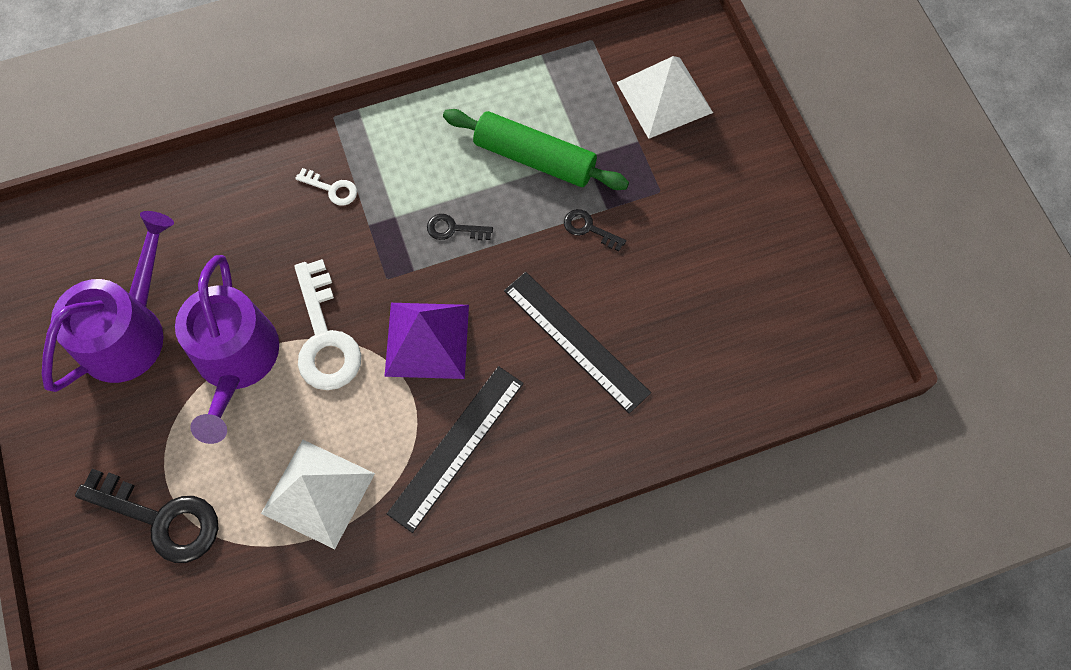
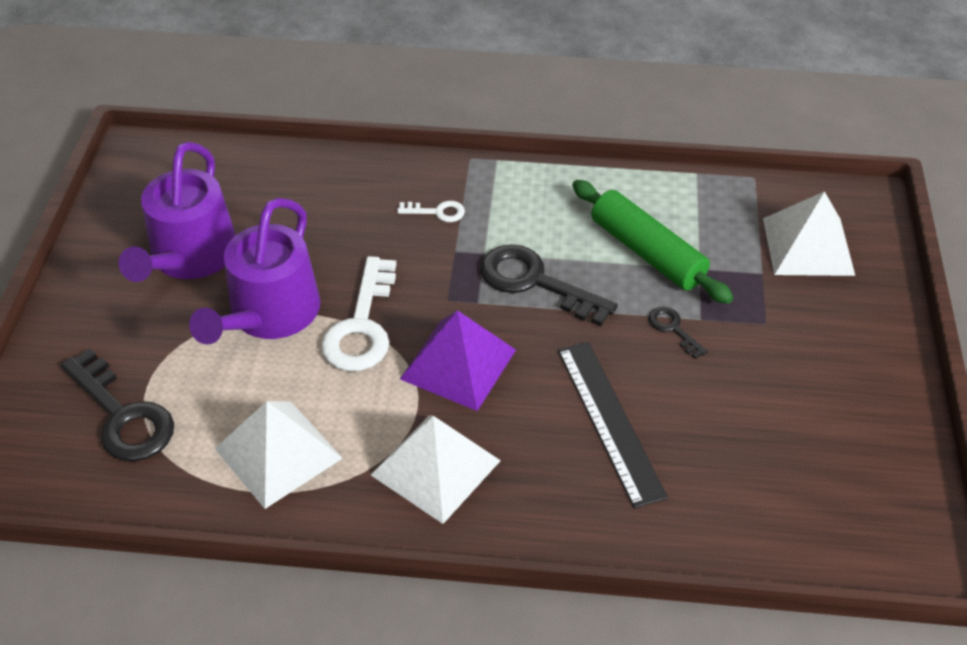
camera: 25 degrees right, 20 degrees down
purple watering can [42,211,174,392] -> purple watering can turned 135 degrees clockwise [118,142,236,282]
white key [295,168,357,206] -> white key turned 45 degrees counterclockwise [397,201,465,222]
black ruler [387,366,524,533] -> white pyramid [371,415,501,524]
black key [427,214,493,240] -> black key [480,244,618,326], size x2.06

